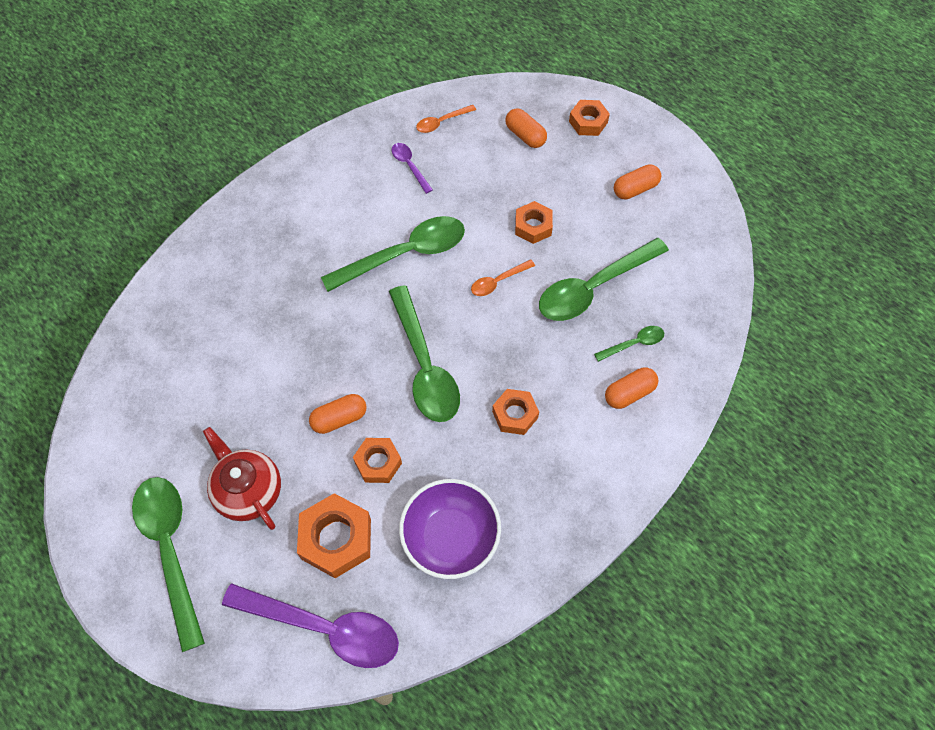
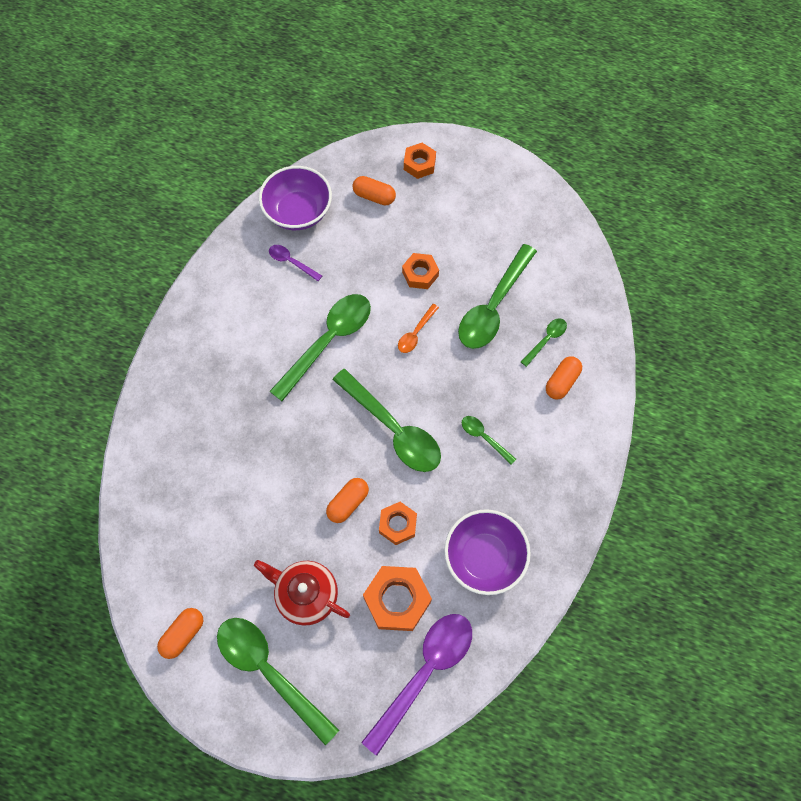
camera: 25 degrees left, 5 degrees up
purple spoon [222,583,399,668] -> purple spoon turned 45 degrees counterclockwise [361,614,472,756]
orange spoon [416,105,476,133] -> purple bowl [259,166,332,230]
orange nut [492,389,539,435] -> green spoon [462,416,516,465]
orange capsule [614,164,661,200] -> orange capsule moved to [157,608,203,659]

